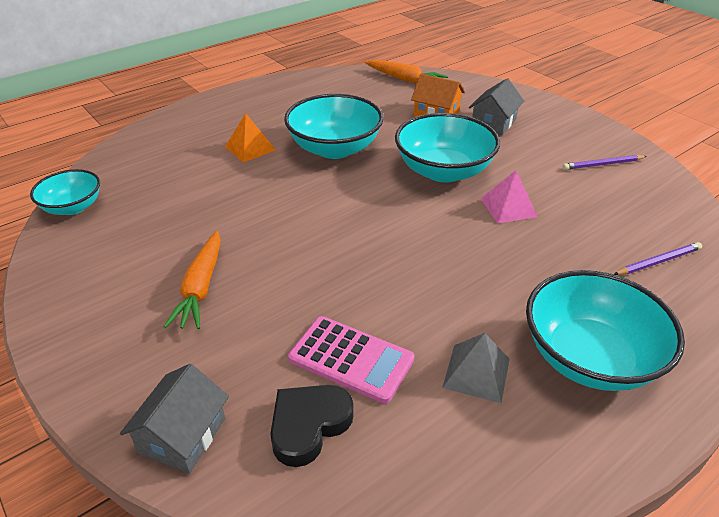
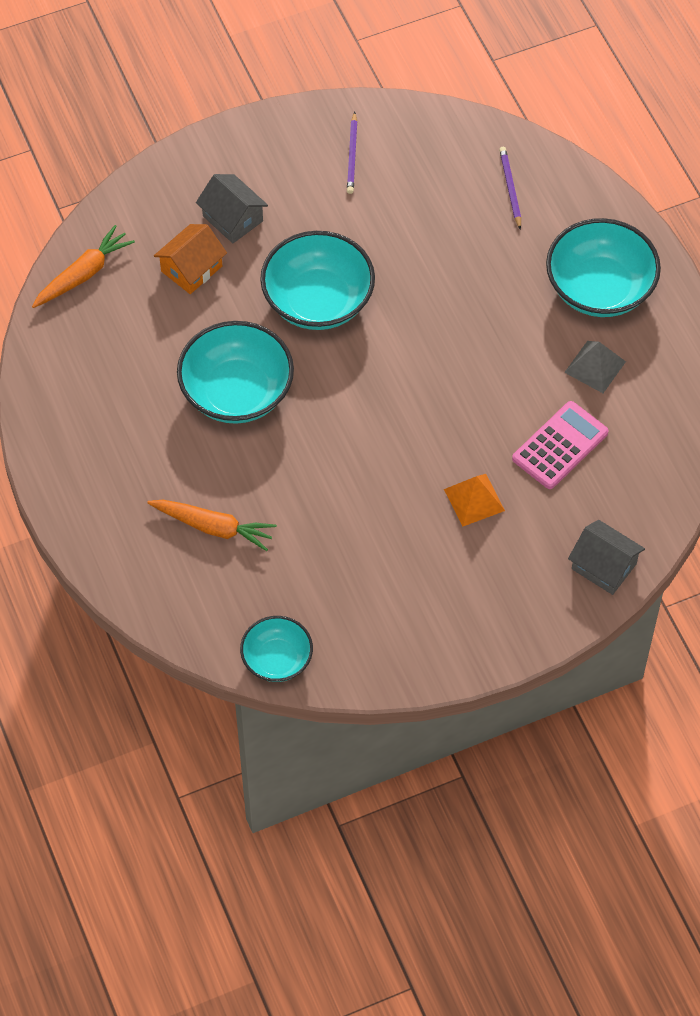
camera: 75 degrees left, 20 degrees up
orange carrot [164,231,221,329] -> orange carrot moved to [147,500,277,551]
orange pyramid [225,113,276,163] -> orange pyramid moved to [444,474,505,526]
black heart [270,385,354,467] -> none
pink pyramid [480,170,538,223] -> none

